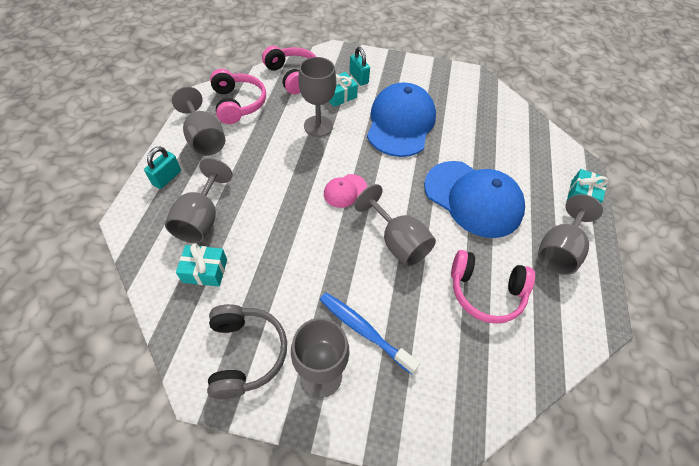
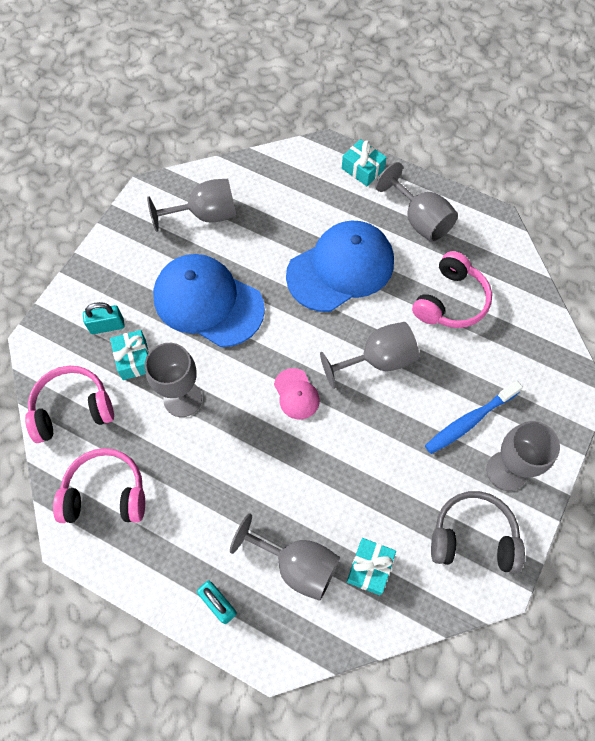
camera: 70 degrees left, 10 degrees up
grey goblet [172,87,225,156] -> grey goblet moved to [147,179,236,232]

